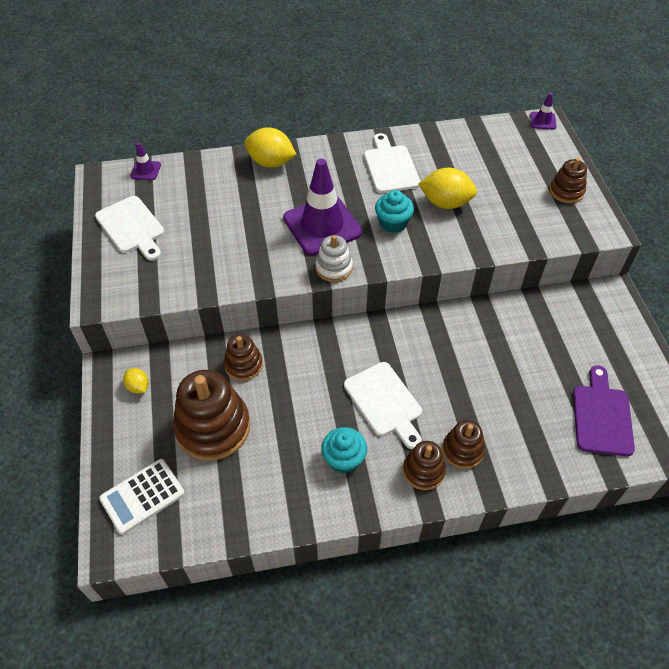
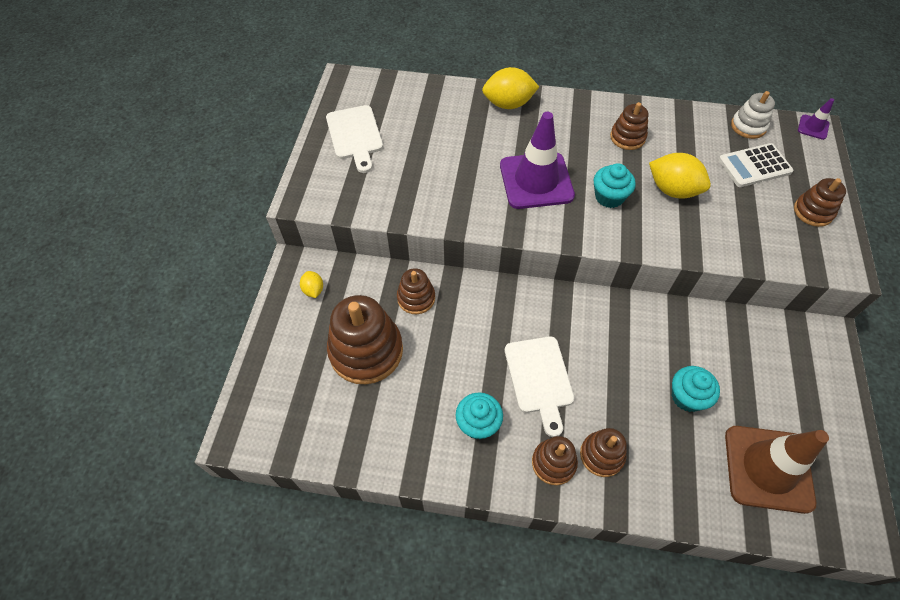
camera: 20 degrees right, 5 degrees up
white calculator [99,459,185,535] -> white calculator moved to [719,143,794,187]
purple traffic cone [130,143,161,180] -> none
yellow lemon [244,127,297,168] -> yellow lemon turned 45 degrees counterclockwise [482,67,539,109]
white stacking toy [315,235,353,282] -> white stacking toy moved to [731,91,775,139]
white cutting board [364,133,420,193] -> brown stacking toy [610,102,648,150]
purple cutting board [573,365,635,456] -> brown traffic cone [725,426,829,514]
none -> turquoise cupcake [672,366,720,412]

